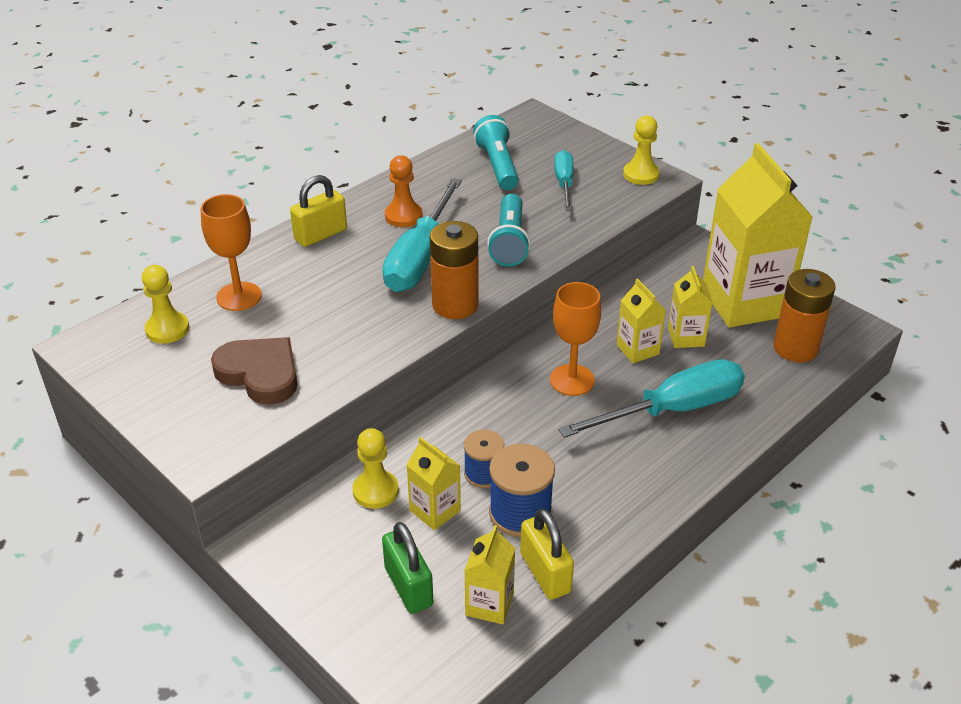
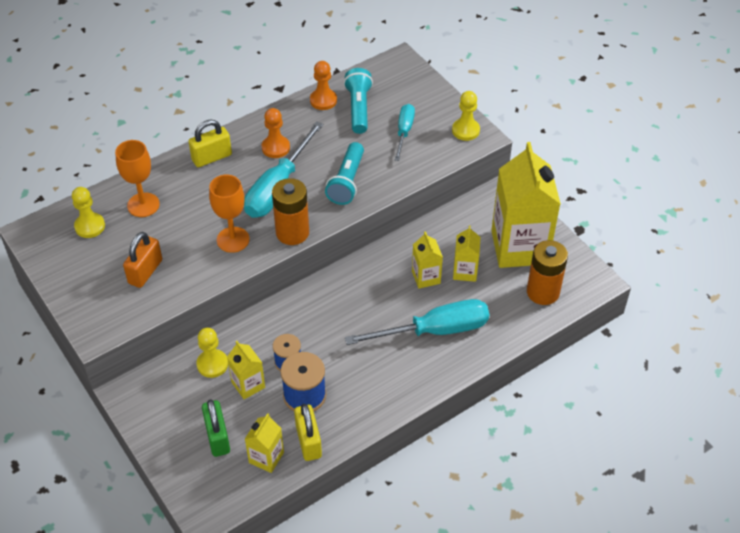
camera: 10 degrees right, 10 degrees up
brown heart [211,337,297,404] -> orange padlock [123,232,162,288]
orange goblet [550,282,601,396] -> orange goblet moved to [209,175,250,253]
none -> orange pawn [310,61,337,110]

